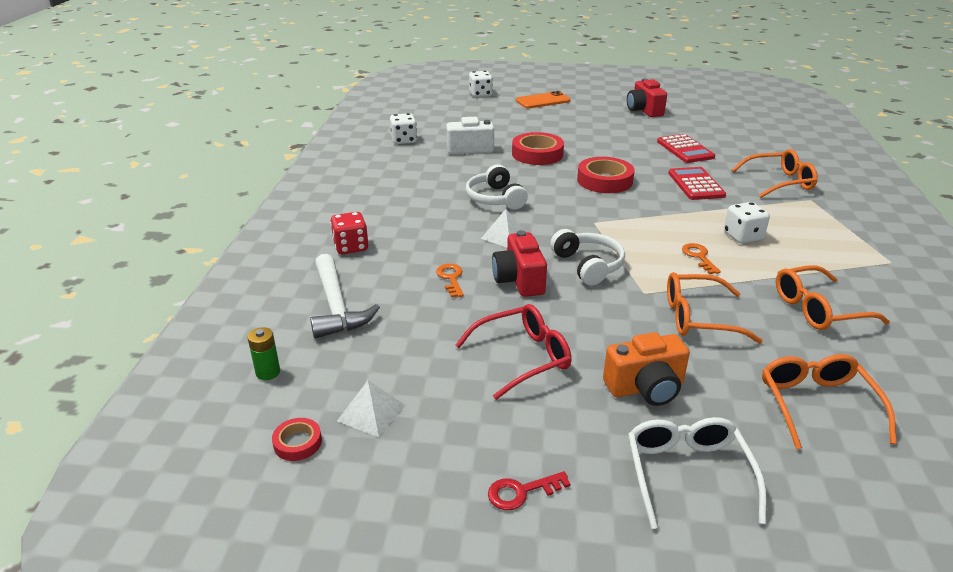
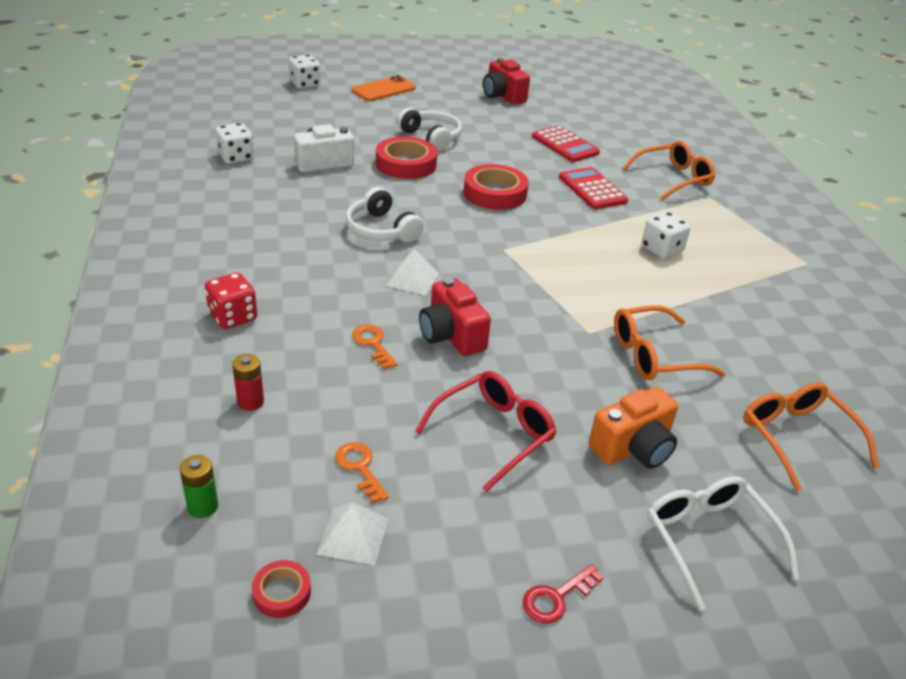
camera: 20 degrees left, 5 degrees up
white hammer [310,254,380,338] -> red battery [232,354,264,411]
white headphones [550,229,625,286] -> white headphones moved to [397,108,462,152]
orange key [682,243,721,274] -> orange key moved to [335,442,389,503]
orange glasses [776,265,890,330] -> none

